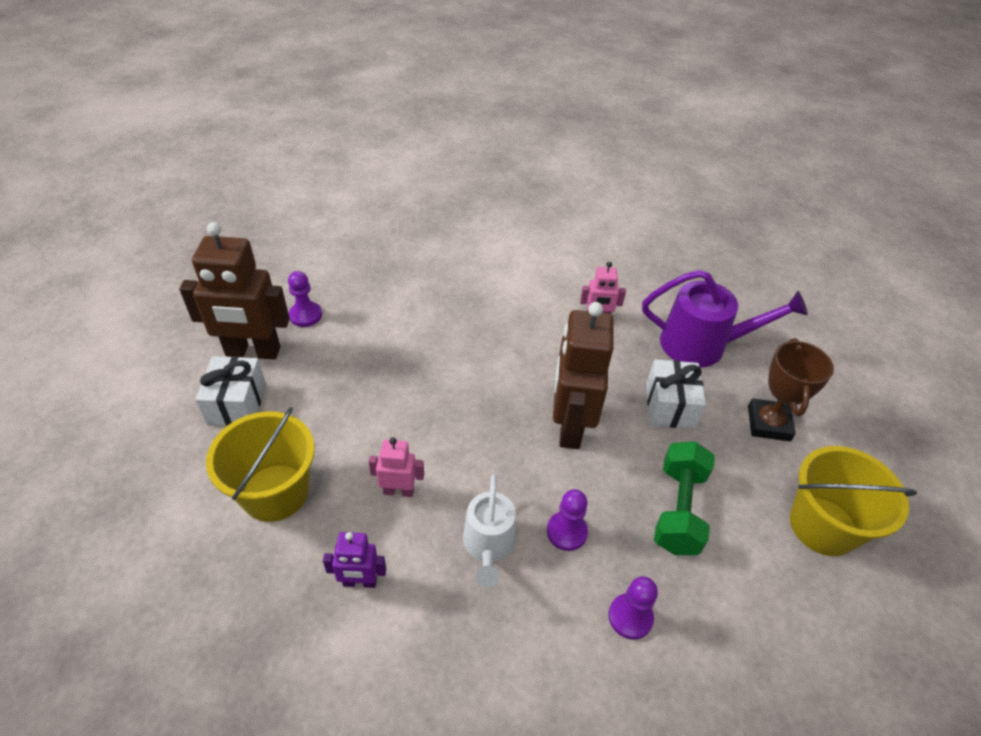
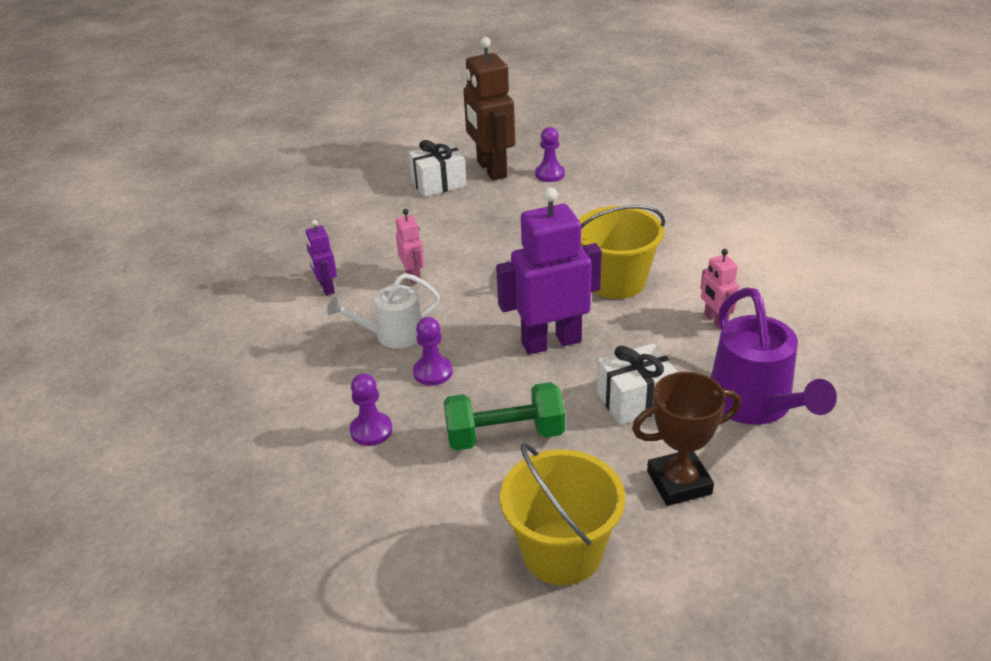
camera: 70 degrees right, 10 degrees down
yellow bucket [206,407,315,522] -> yellow bucket moved to [578,205,665,299]
brown robot [553,302,613,449] -> purple robot [496,187,602,355]

